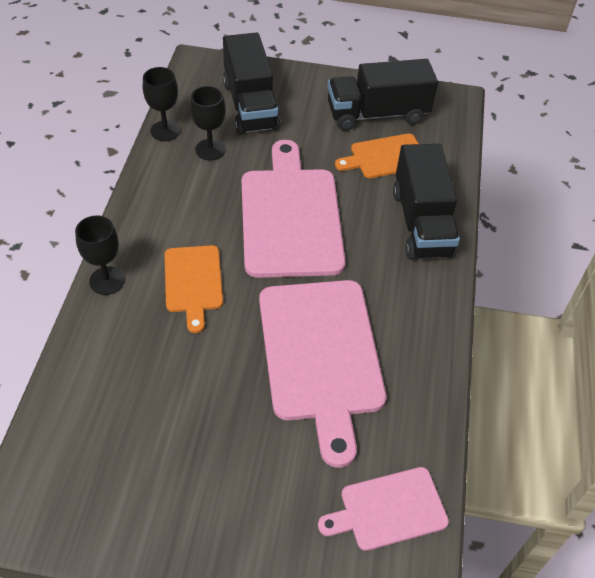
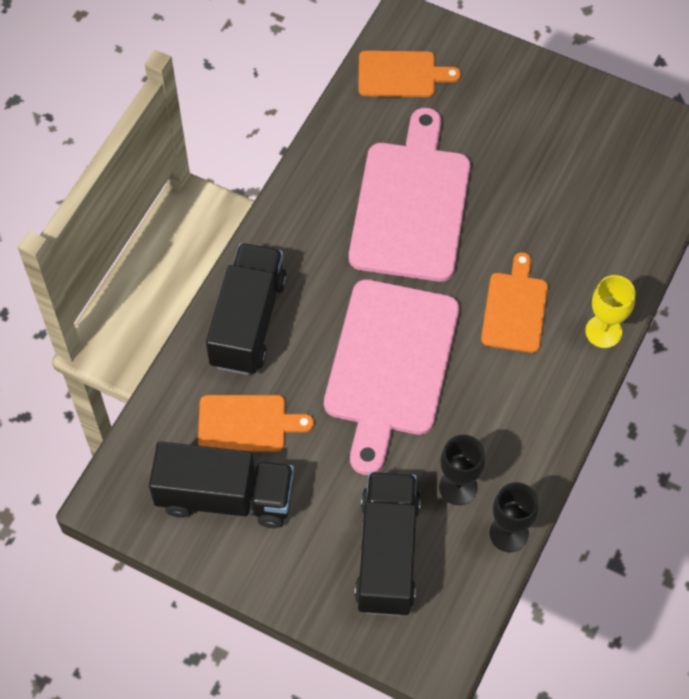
camera: 160 degrees left, 10 degrees up
black goblet [75,216,125,295] -> yellow goblet [585,275,635,348]
pink cutting board [318,467,449,551] -> orange cutting board [358,51,461,97]

